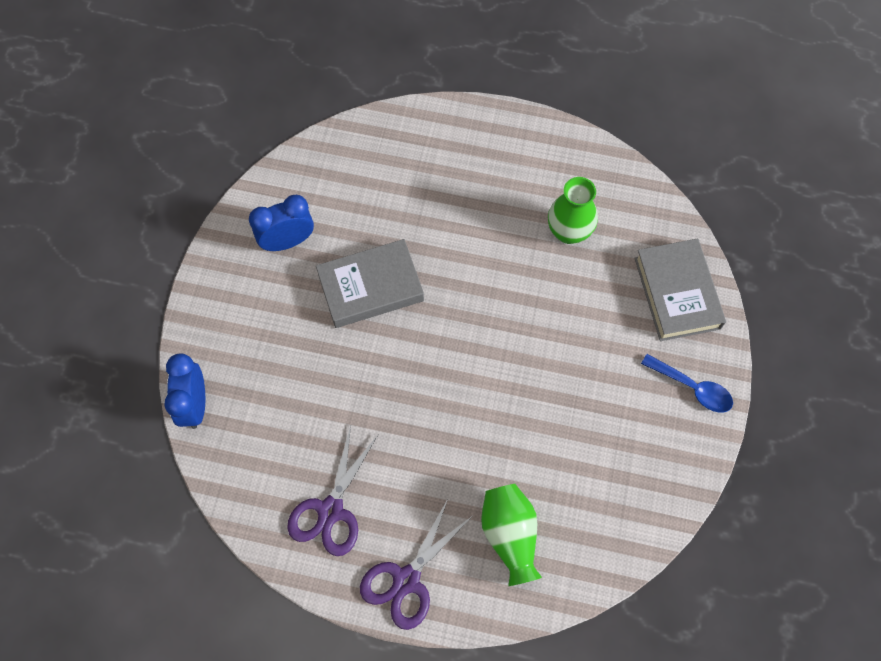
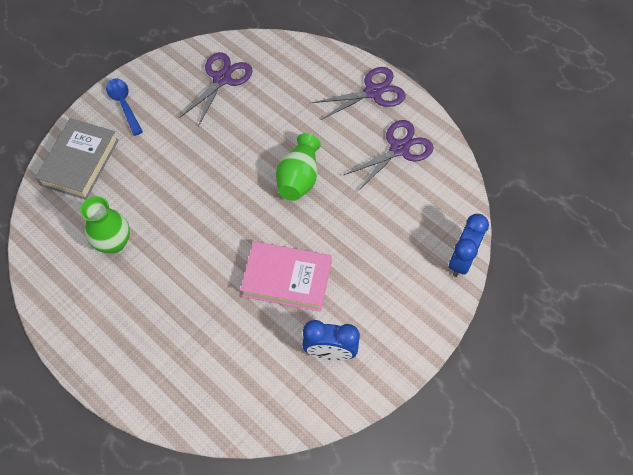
camera: 150 degrees left, 5 degrees down
grey book [316,239,424,328] -> pink book [240,241,332,312]
green vase [481,484,542,586] -> green vase moved to [276,133,321,201]
none -> purple scissors [179,52,253,127]

